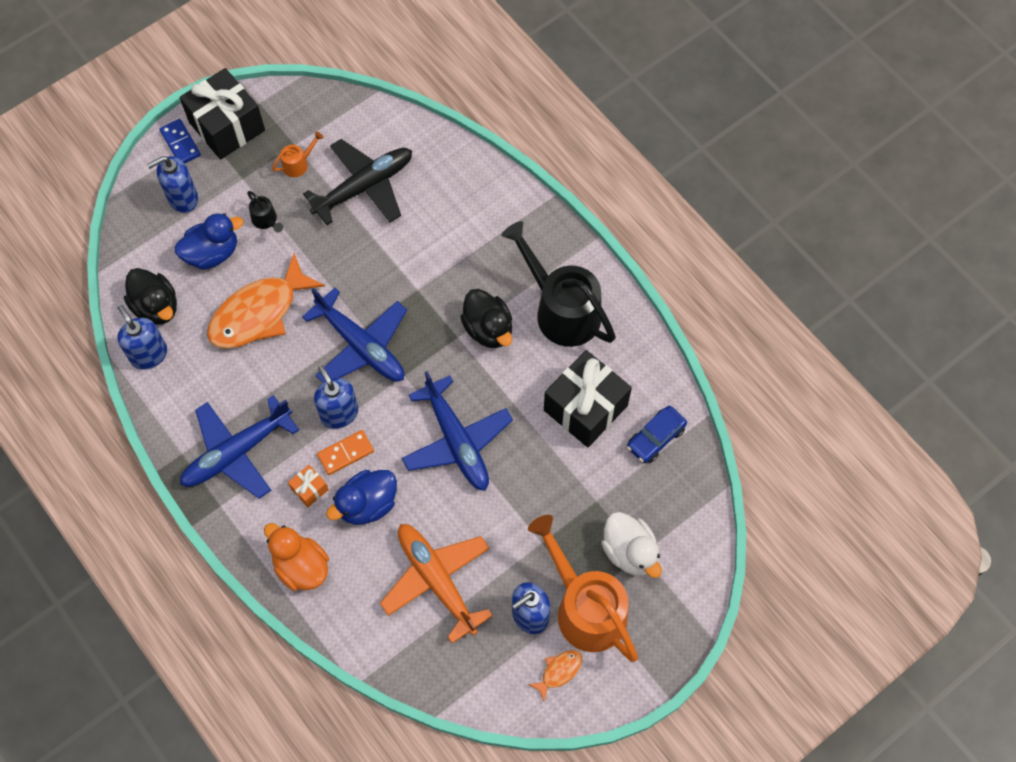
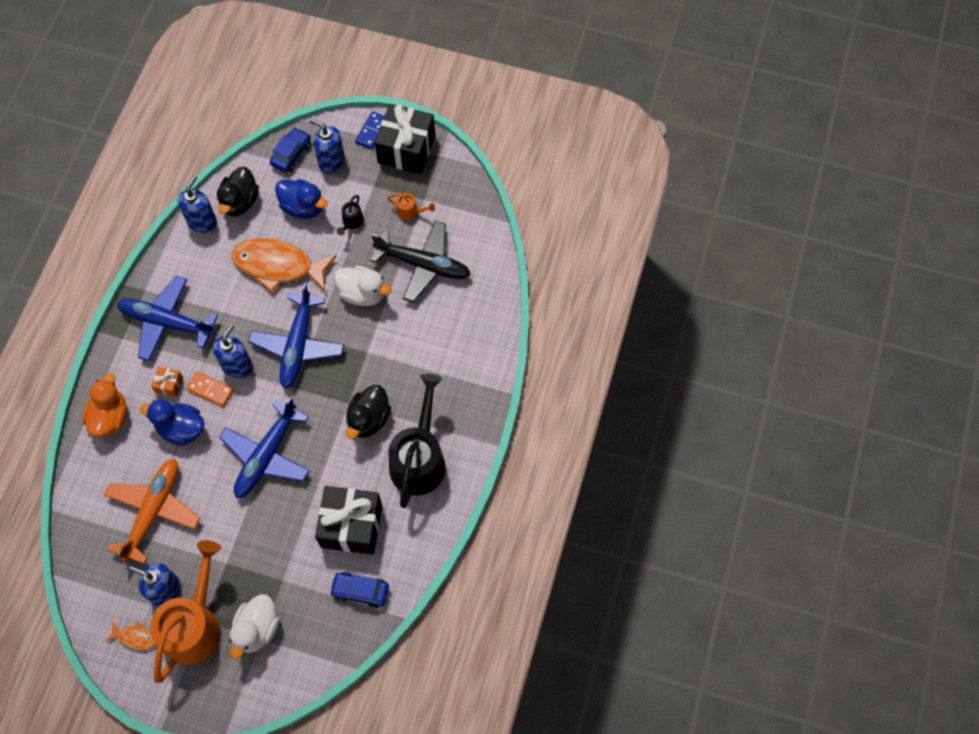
camera: 55 degrees right, 0 degrees up
none -> blue car [270,127,311,173]
none -> white duck [334,265,391,306]

